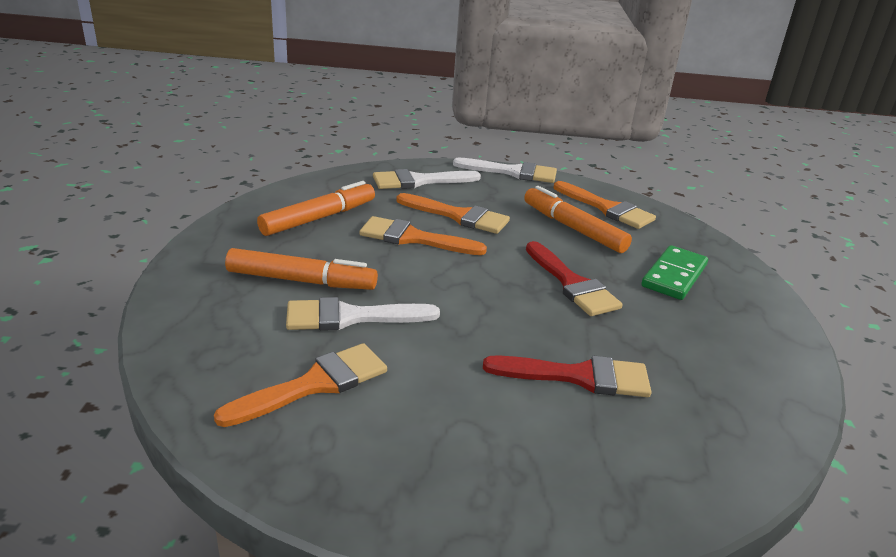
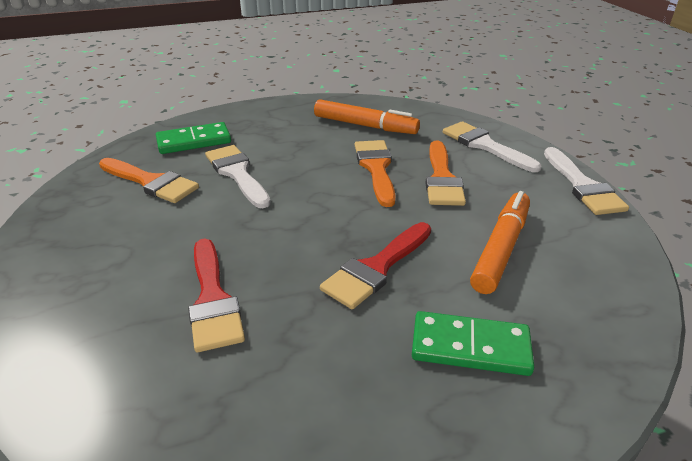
camera: 70 degrees right, 5 degrees up
orange marker [225,248,378,290] -> none
orange brush [554,181,656,229] -> none
none -> green domino [156,122,231,154]

